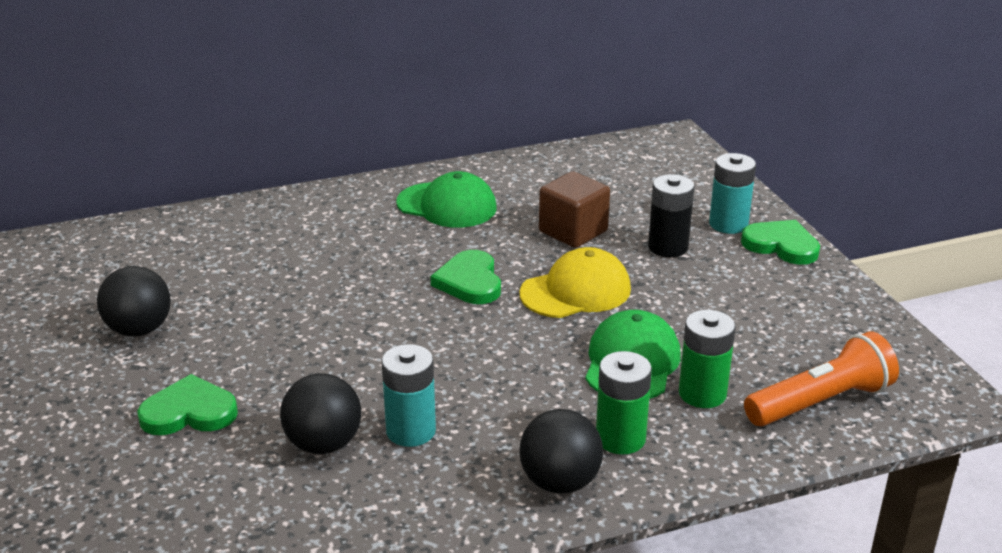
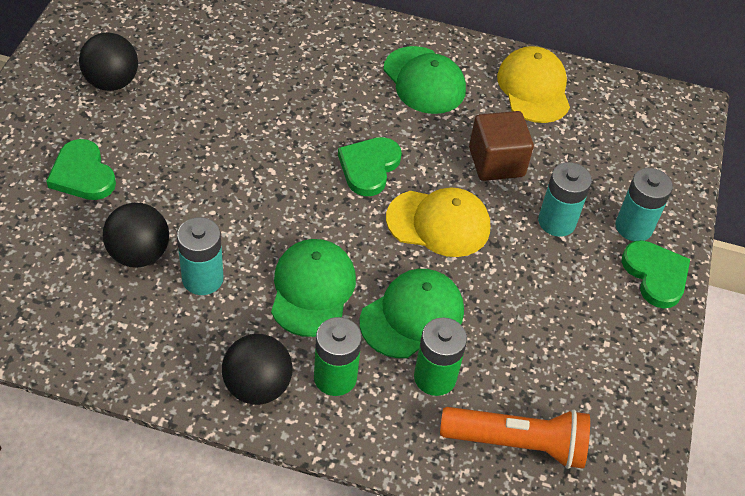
camera: 30 degrees right, 20 degrees up
green heart [137,374,238,435] -> green heart turned 150 degrees counterclockwise [46,139,116,200]
black battery [648,174,694,257] -> turquoise battery [538,162,592,237]
none -> green cap [271,239,356,337]
none -> yellow cap [497,46,570,123]

